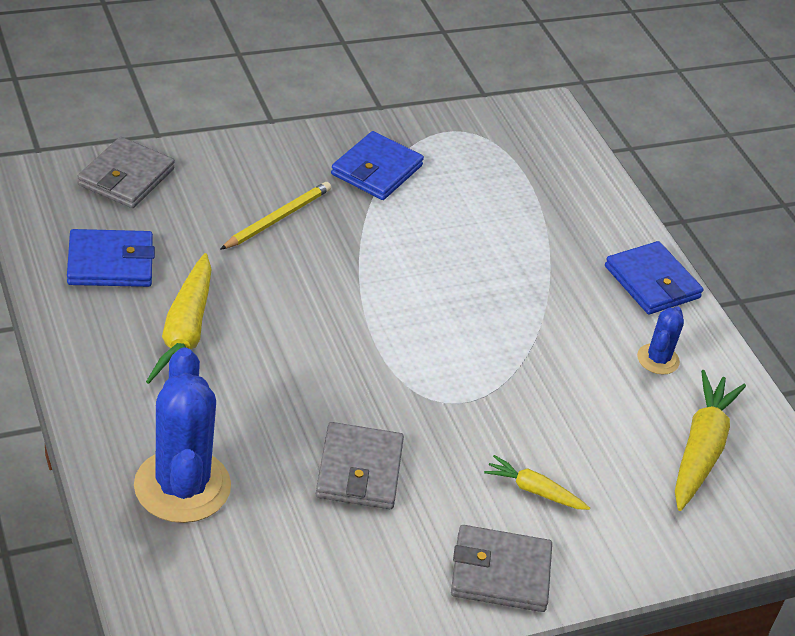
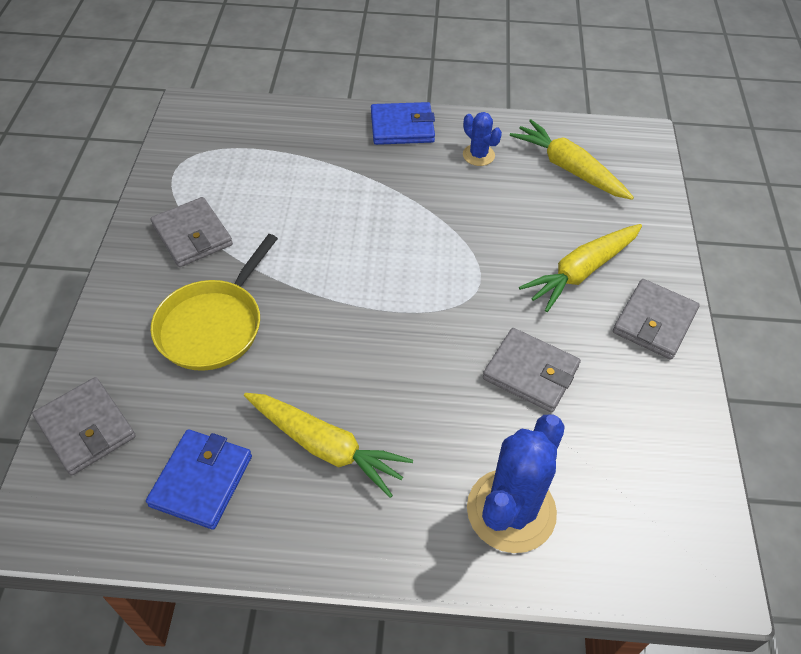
camera: 60 degrees left, 10 degrees up
blue cactus [134,348,231,523] -> blue cactus turned 75 degrees counterclockwise [467,414,565,553]
yellow pencil [220,182,331,250] -> yellow pan [151,234,278,371]
blue wallet [331,131,424,200] -> grey wallet [151,197,233,267]
yellow carrot [484,455,590,510] -> yellow carrot [519,224,642,312], size x1.84

